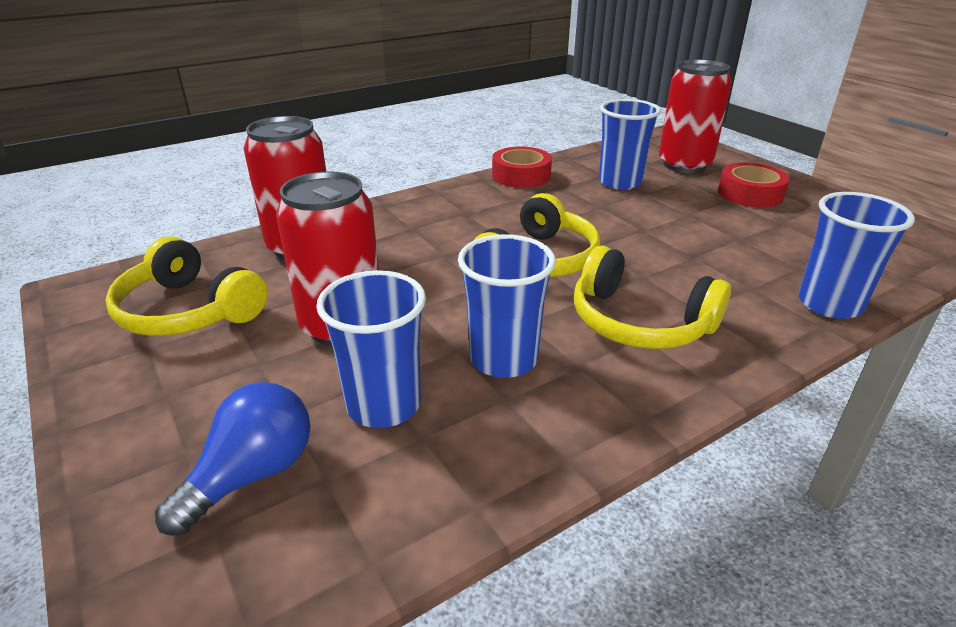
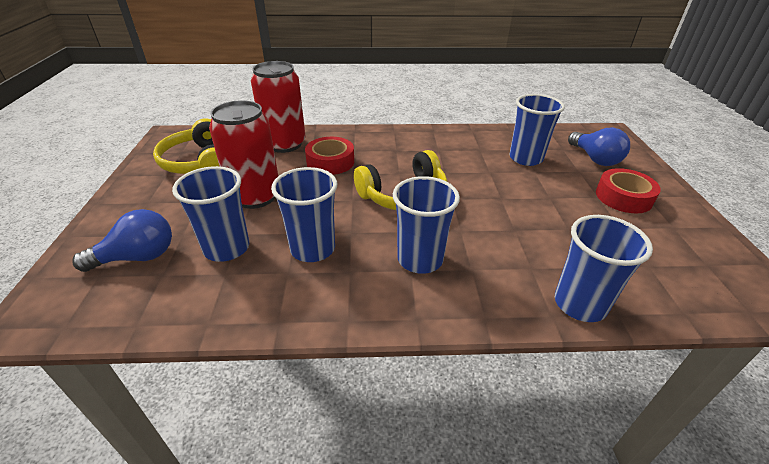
camera: 30 degrees right, 5 degrees up
red tape [492,147,552,188] -> red tape moved to [305,137,354,175]
yellow headphones [574,246,731,349] -> blue cup [393,176,460,274]
red can [659,59,732,173] -> blue light bulb [568,127,630,166]

